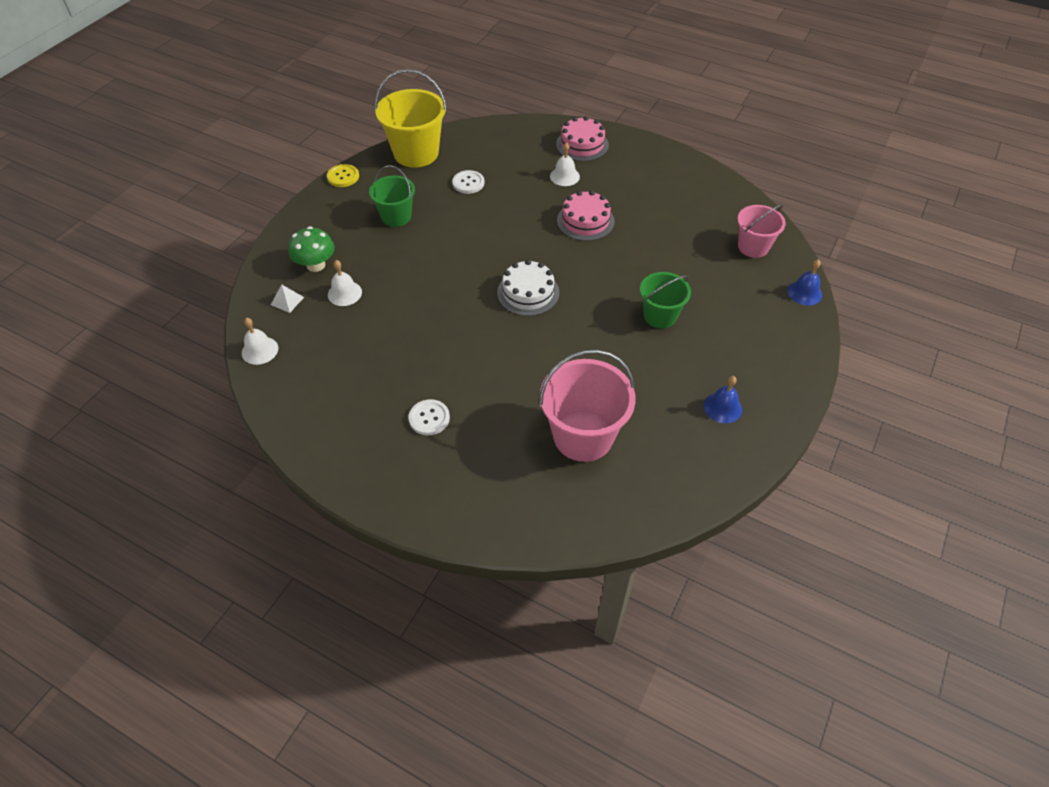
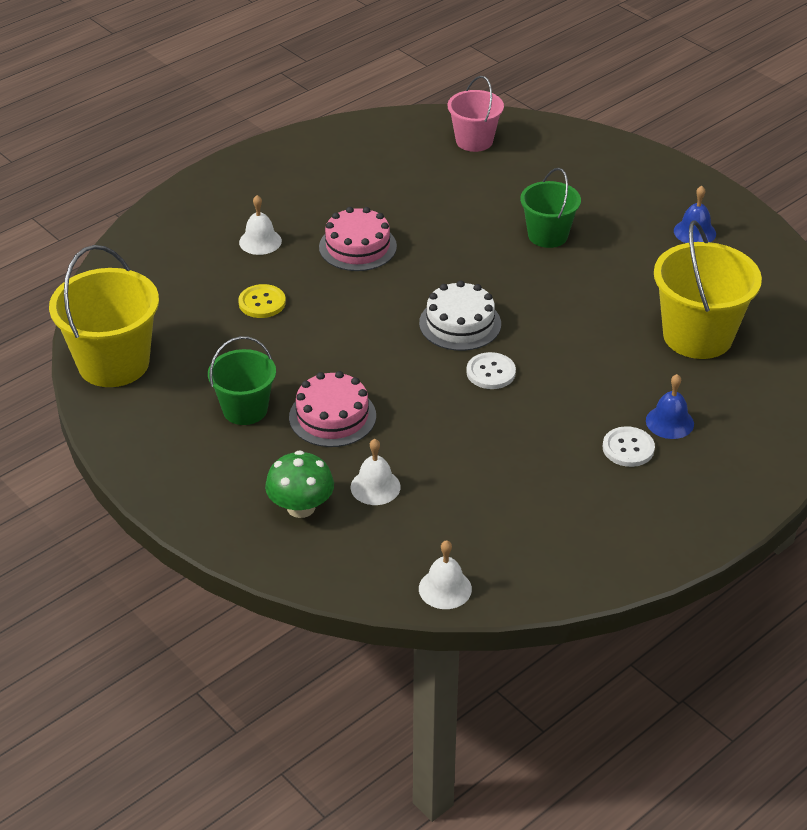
camera: 70 degrees left, 10 degrees down
white pyramid [271,284,304,313] -> none
yellow button [327,164,359,187] -> yellow button moved to [238,284,286,318]
white button [452,170,484,194] -> white button moved to [466,352,516,389]
pink bucket [539,350,636,462] -> yellow bucket [654,220,762,359]
pink cake [556,116,609,161] -> pink cake moved to [289,371,376,447]
blue bell [787,259,822,306] -> blue bell moved to [646,374,694,439]

